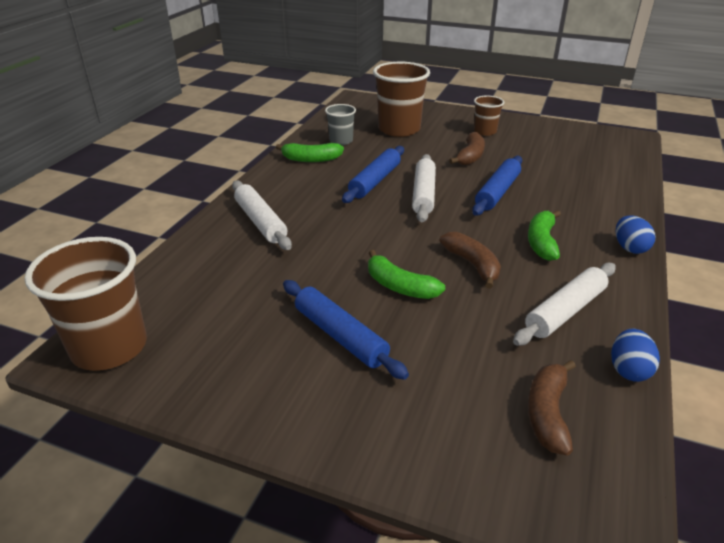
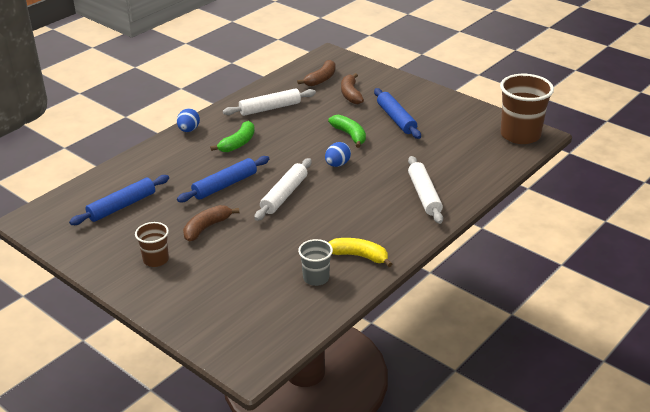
camera: 160 degrees left, 0 degrees up
green banana [276,143,344,162] -> yellow banana [328,238,392,267]
blue rolling pin [342,146,404,203] -> blue rolling pin moved to [69,175,169,225]
brown cup [373,62,430,137] -> none
brown banana [439,232,501,289] -> brown banana moved to [341,73,364,104]
blue egg [611,329,660,382] -> blue egg moved to [325,142,351,167]

